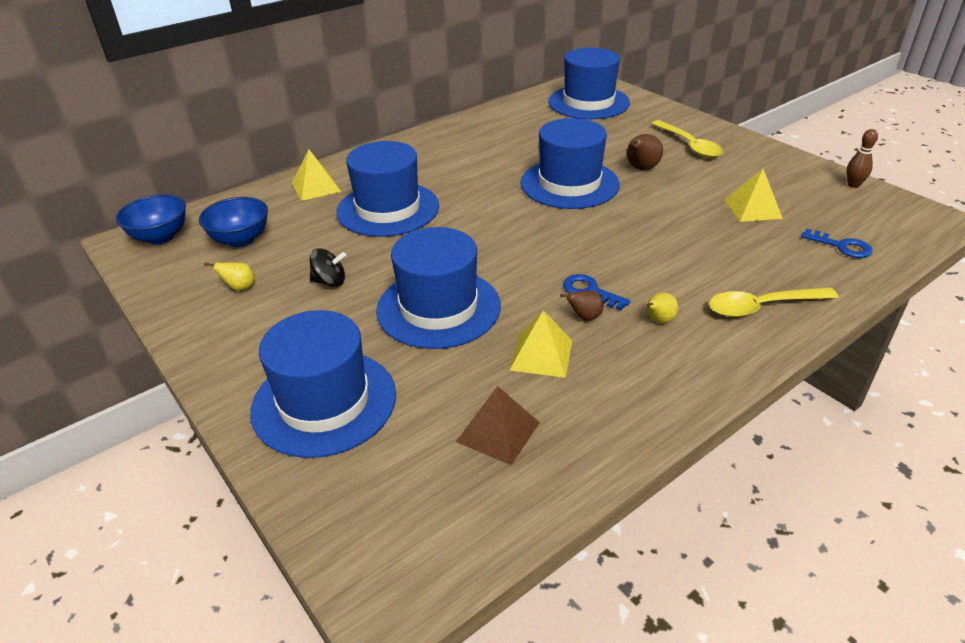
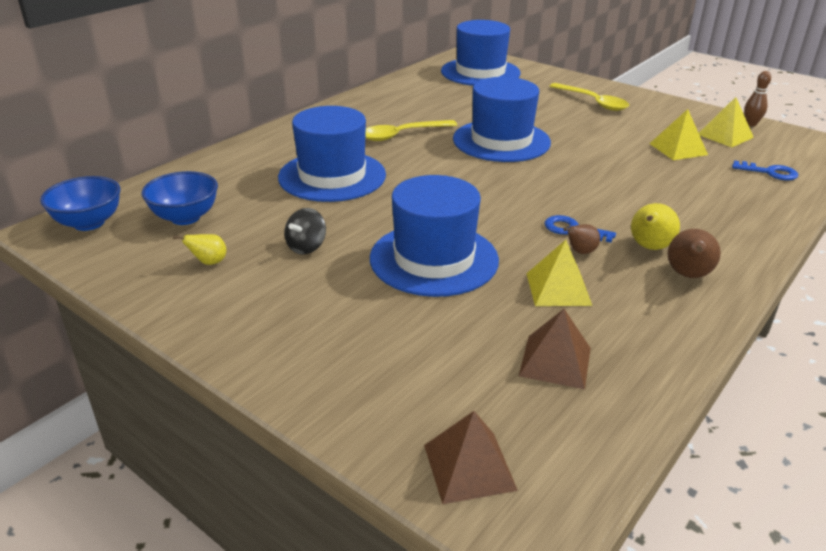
camera: 15 degrees left, 5 degrees down
blue hat [250,310,396,458] -> none
yellow pyramid [292,149,341,201] -> yellow pyramid moved to [699,97,754,147]
black spinning top [310,248,347,287] -> black spinning top turned 135 degrees clockwise [284,208,326,254]
brown pear [627,134,663,170] -> brown pear moved to [668,229,721,278]
yellow pear [646,292,678,323] -> yellow pear [631,203,680,250], size x1.55
yellow spoon [709,288,838,317] -> yellow spoon moved to [365,120,457,141]
none -> brown pyramid [424,411,518,504]

